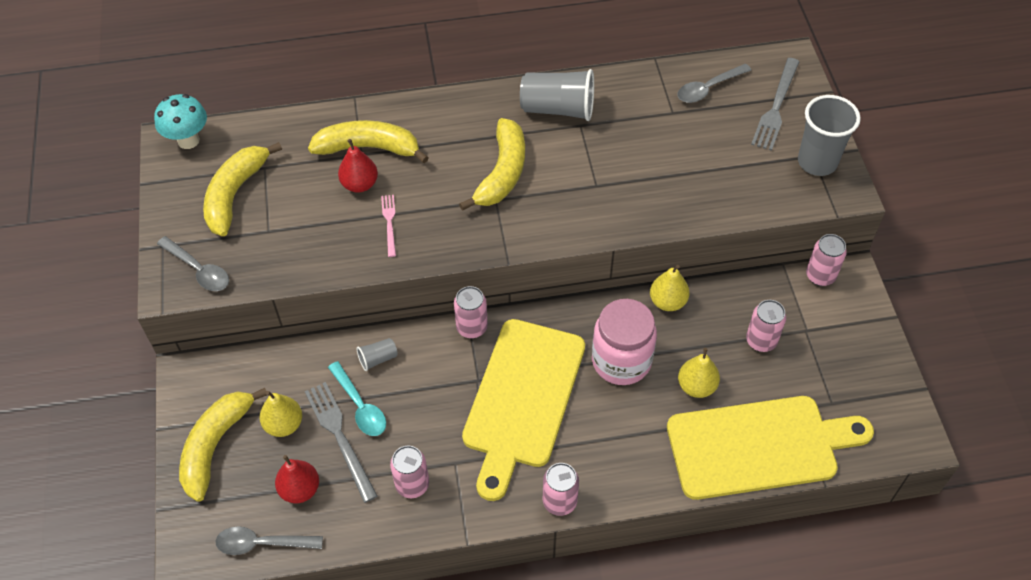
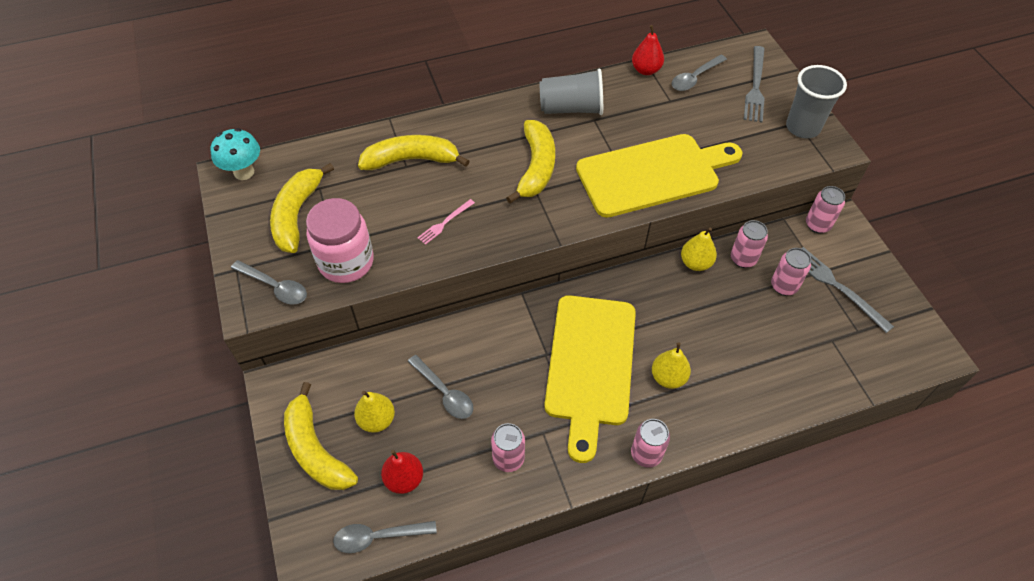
camera: 10 degrees left, 0 degrees up
yellow banana [179,388,267,502] -> yellow banana turned 45 degrees counterclockwise [284,382,358,490]
grey fork [305,382,377,503] -> grey fork moved to [801,247,894,333]
turquoise spoon [328,361,386,436] -> grey spoon [407,355,473,419]
red pear [338,139,378,193] -> red pear moved to [632,25,664,75]
grey cup [357,338,398,371] -> none
pink fork [381,195,396,257] -> pink fork turned 120 degrees counterclockwise [417,199,475,245]
pink can [454,286,488,338] -> pink can moved to [731,220,768,268]
pink jar [592,299,657,385] -> pink jar moved to [306,198,374,283]
yellow cutting board [667,396,874,500] -> yellow cutting board moved to [576,134,743,218]
yellow pear [678,348,720,398] -> yellow pear moved to [652,343,691,389]

